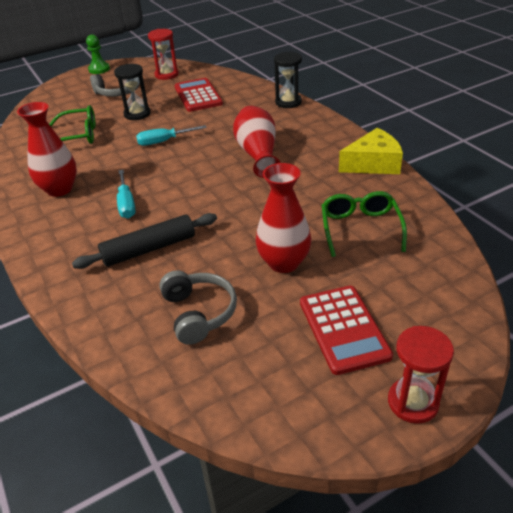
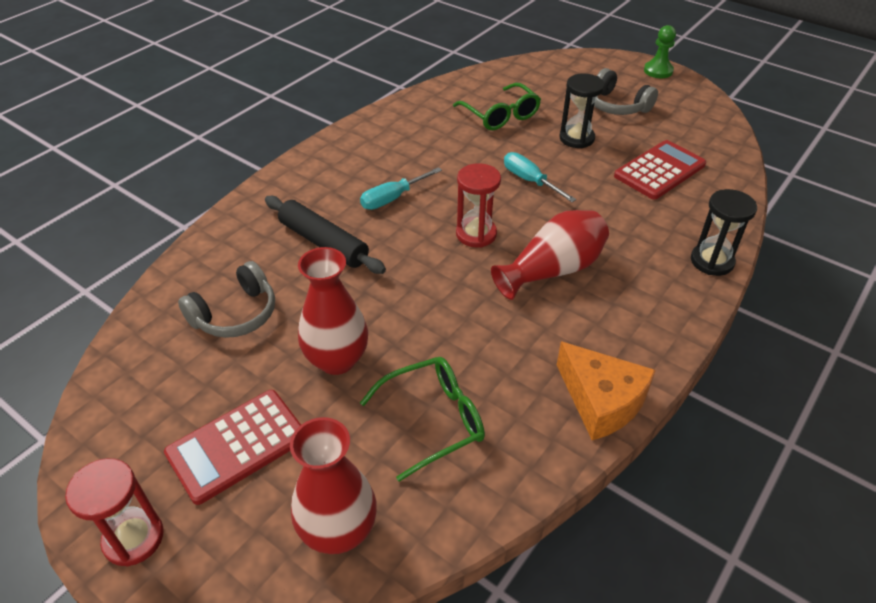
camera: 65 degrees right, 5 degrees up
red vase [17,102,77,197] -> red vase moved to [290,417,377,554]
red hourglass [148,29,179,80] -> red hourglass moved to [456,163,501,248]
yellow cheese [339,128,403,174] -> orange cheese [557,341,656,440]

